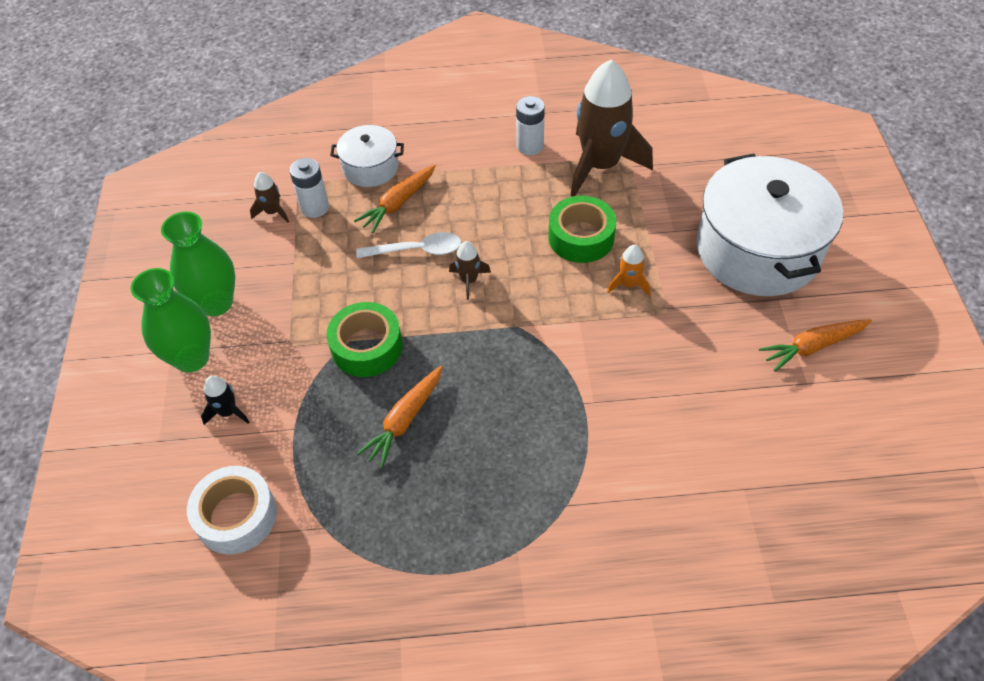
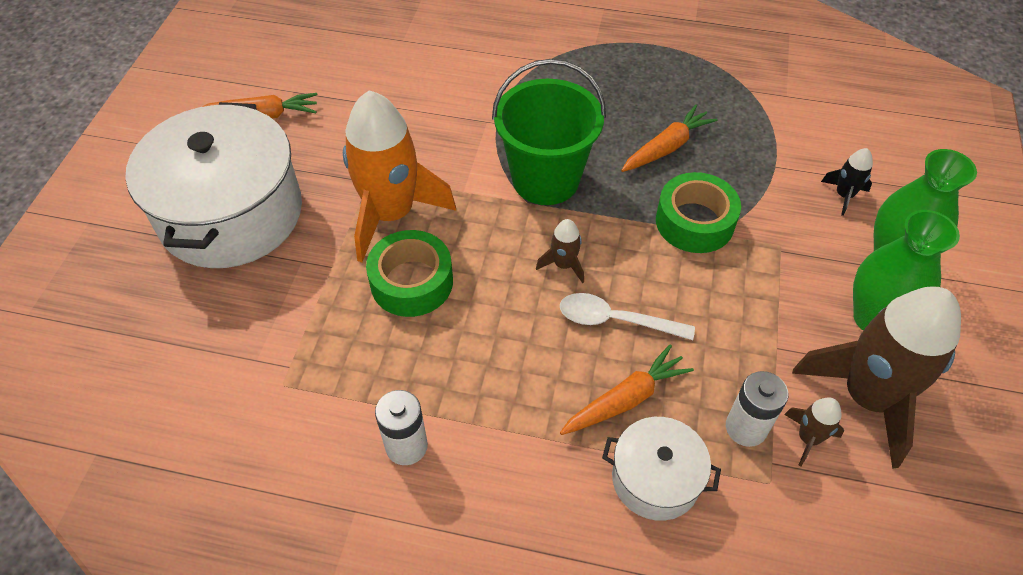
camera: 165 degrees left, 0 degrees up
white tape [187,466,277,554] -> none
brown rocket [571,60,653,197] -> brown rocket moved to [792,287,961,469]
orange rocket [607,245,650,296] -> orange rocket [343,90,456,262], size x2.37
none -> green bucket [492,59,606,205]

